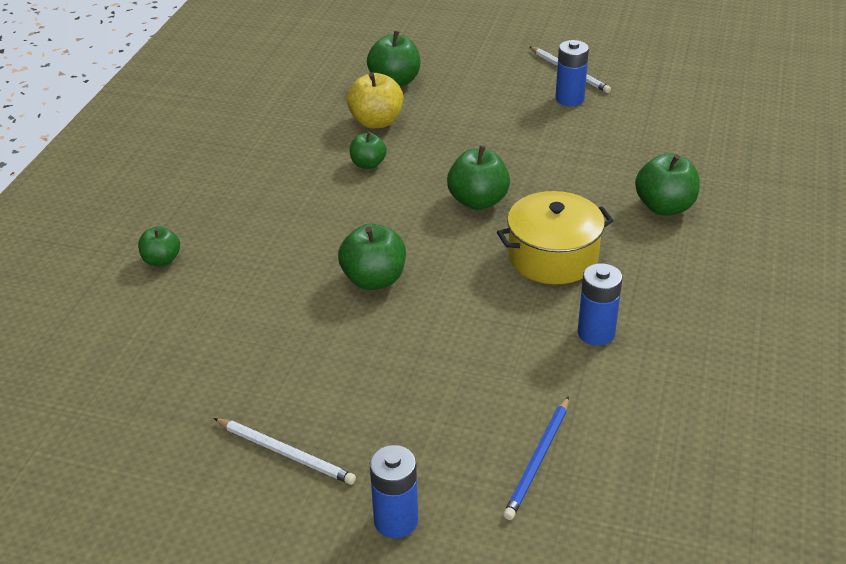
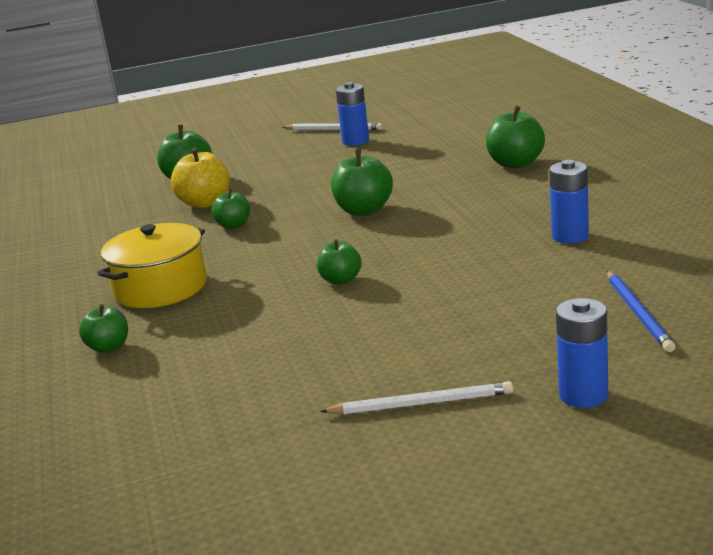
camera: 30 degrees left, 15 degrees down
green apple [338,224,406,290] -> green apple [317,239,361,285], size x0.62
yellow pot [497,191,614,284] -> yellow pot moved to [97,223,207,308]

